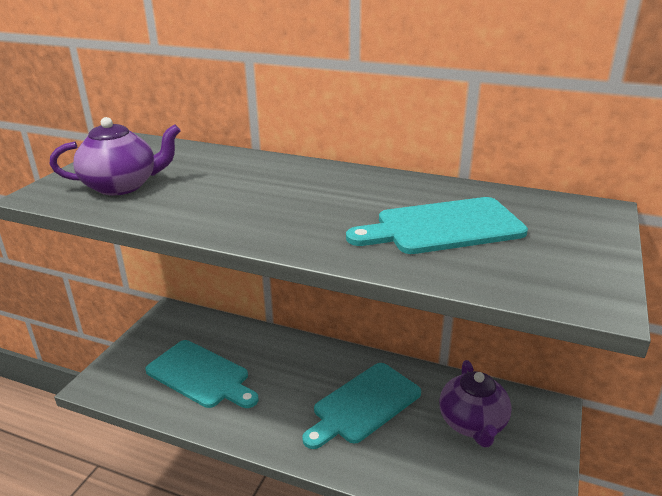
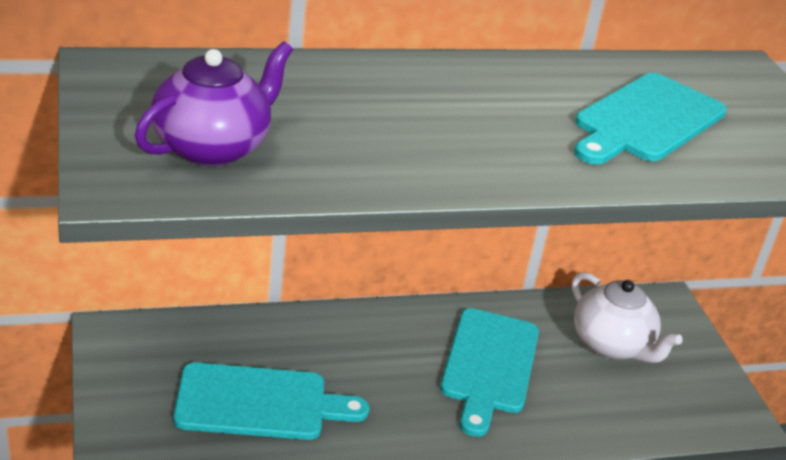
camera: 40 degrees left, 5 degrees up
purple teapot [439,360,512,447] -> white teapot [572,272,683,363]

